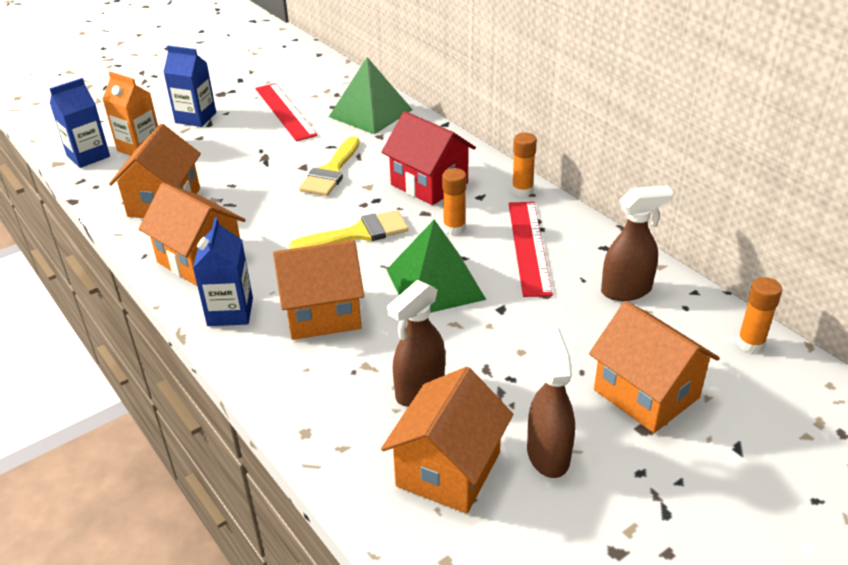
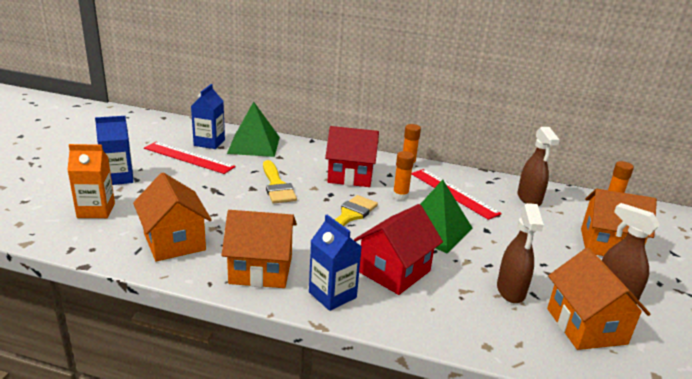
camera: 40 degrees left, 10 degrees down
blue carton [49,78,110,168] -> blue carton moved to [191,84,225,149]
orange house [273,240,364,340] -> red house [354,204,443,295]
brown spray bottle [601,185,673,301] -> brown spray bottle turned 135 degrees clockwise [517,127,560,206]

